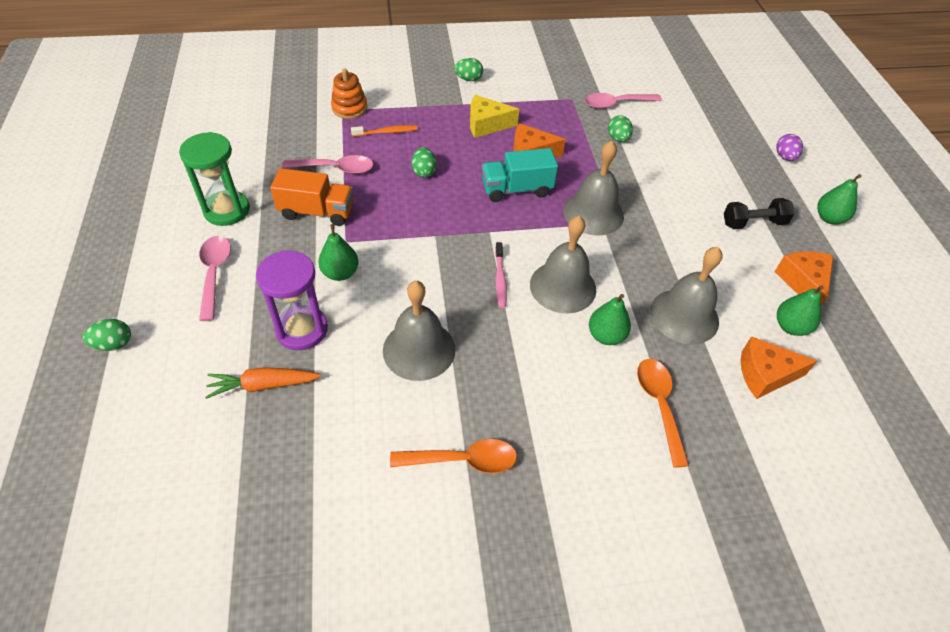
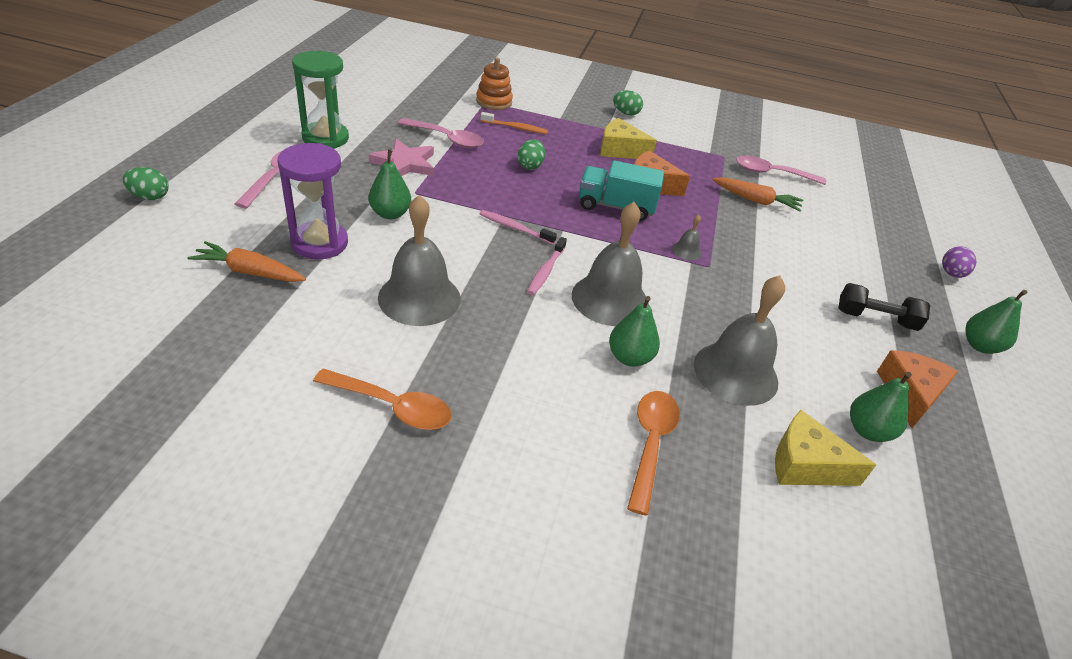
camera: 20 degrees right, 10 degrees down
orange truck [270,168,354,226] -> pink star [369,139,434,176]
grey bell [563,141,624,236] -> grey bell [672,215,702,260], size x0.42
green egg [608,115,633,142] -> orange carrot [712,177,803,212]
orange cheese [741,336,817,399] -> yellow cheese [775,410,876,486]
none -> pink toothbrush [480,210,557,245]

